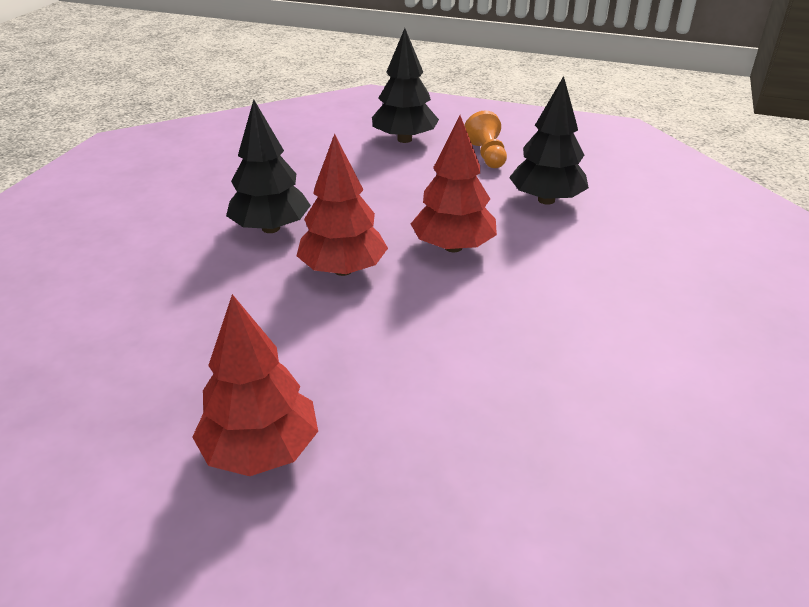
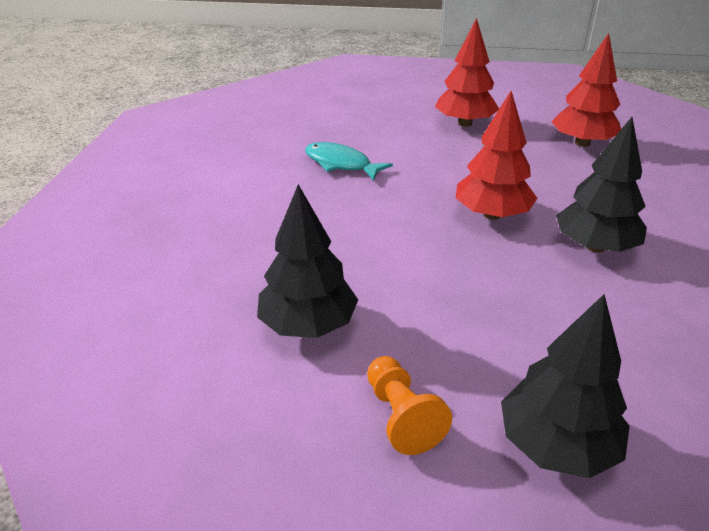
camera: 170 degrees right, 0 degrees up
red tree [411,115,497,252] -> red tree moved to [552,33,621,147]
none -> turquoise fish [305,142,393,181]

